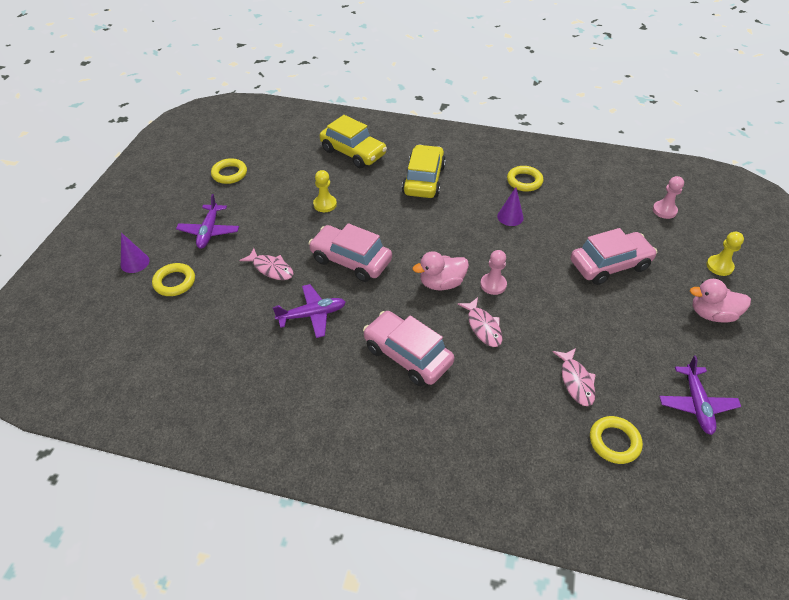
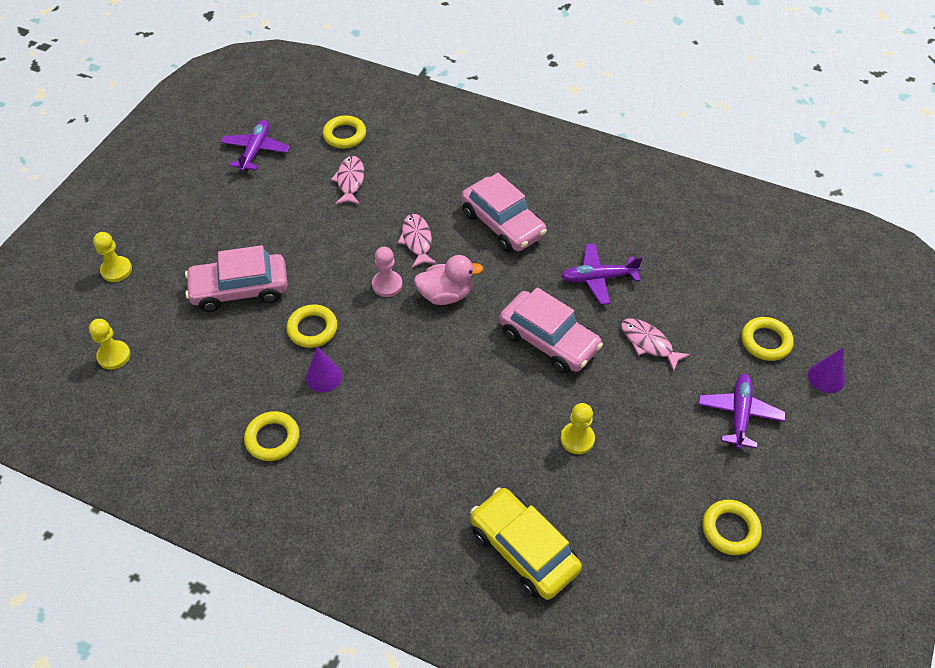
camera: 170 degrees left, 5 degrees up
yellow car [402,145,446,198] -> none
pink pawn [653,176,684,219] -> yellow pawn [89,319,131,370]
pink duck [690,279,751,323] -> none
none -> yellow ring [286,304,338,348]

